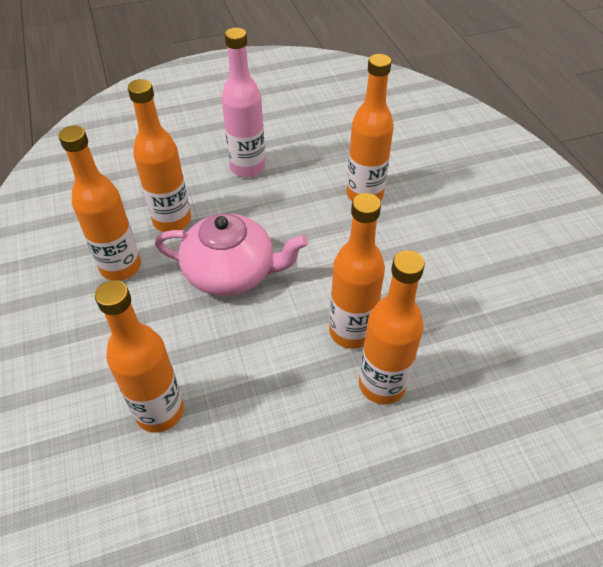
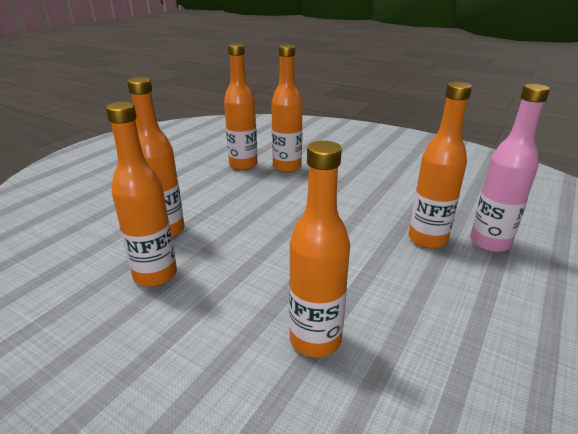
camera: 40 degrees left, 20 degrees down
pink teapot [155,213,308,296] -> none
pink bottle [222,28,265,177] -> pink bottle moved to [470,84,550,252]
orange bottle [329,193,385,349] -> orange bottle moved to [224,43,257,170]

